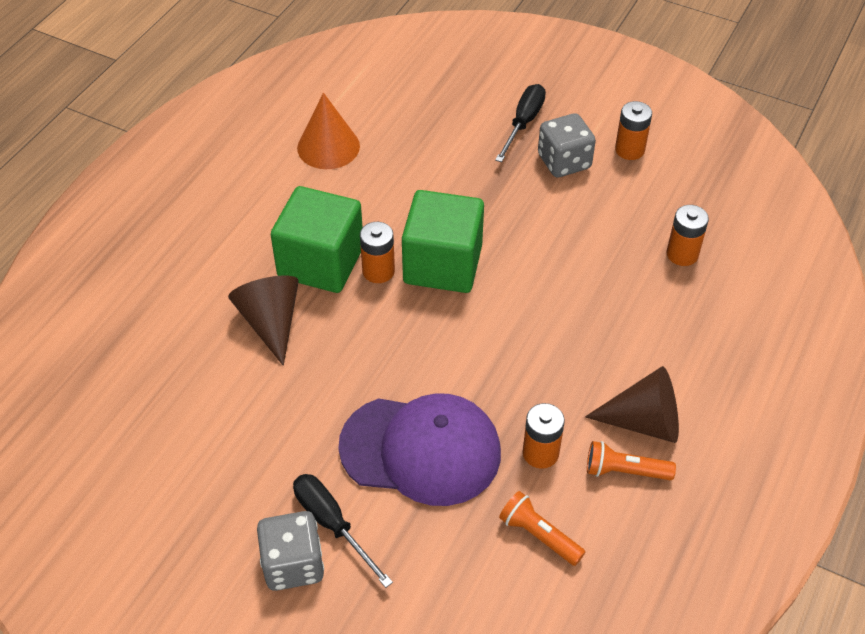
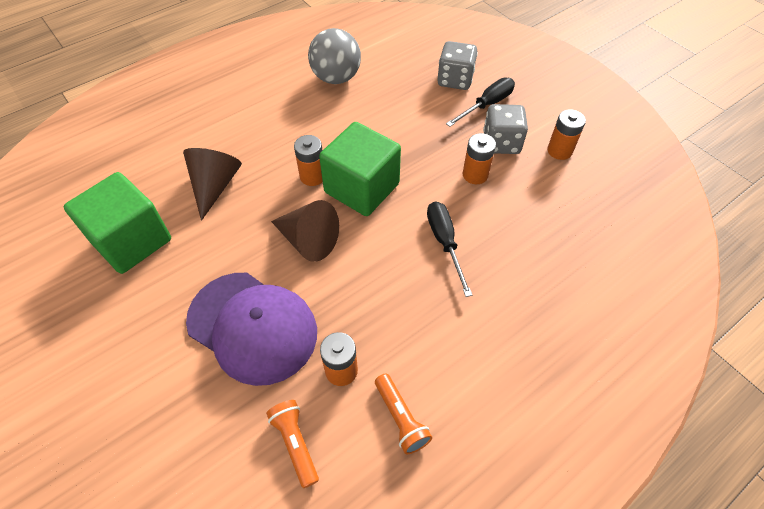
camera: 25 degrees right, 5 degrees up
grey dice [257,511,324,591] -> grey dice moved to [437,41,478,90]
green cube [271,186,363,293] -> green cube moved to [64,172,171,274]
black screwdriver [293,474,393,588] -> black screwdriver moved to [427,202,472,297]
orange cone [297,93,360,169] -> grey ball [308,28,361,84]
brown cone [585,366,679,443] -> brown cone moved to [271,200,339,262]
orange flashlight [587,441,676,480] -> orange flashlight turned 150 degrees counterclockwise [375,374,432,454]
orange battery [666,205,709,266] -> orange battery moved to [463,133,496,184]

